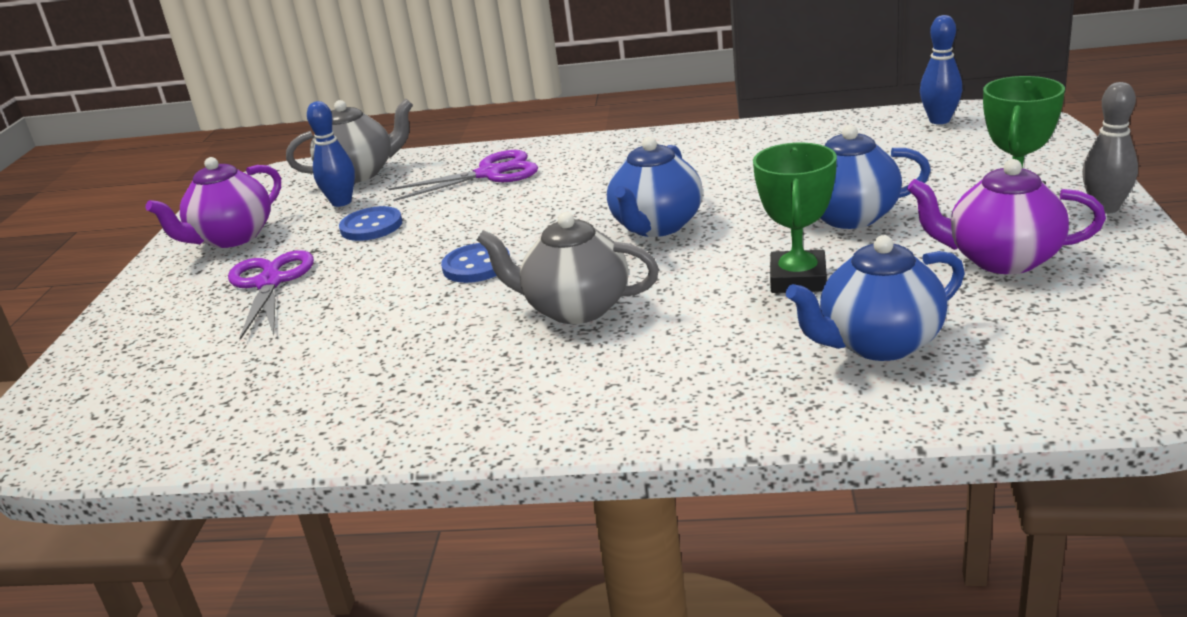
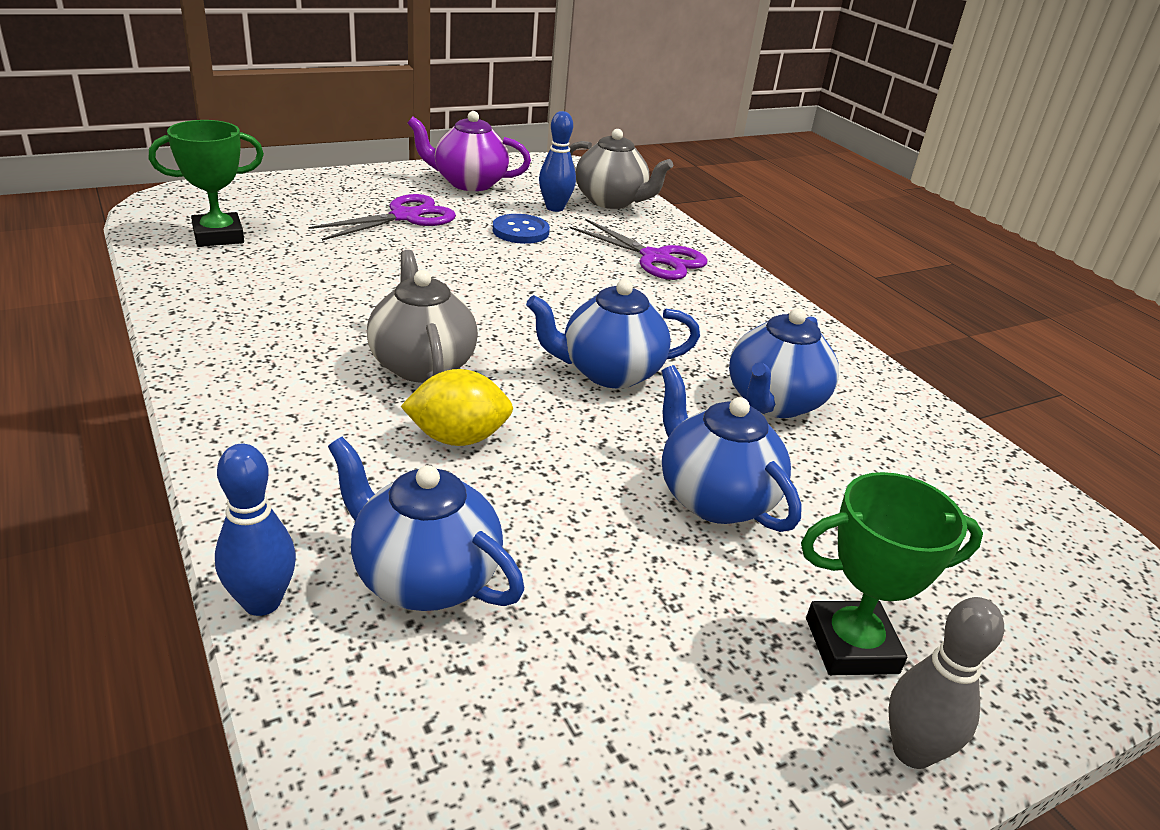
camera: 50 degrees right, 5 degrees up
blue button [441,243,510,283] -> none
green trophy [753,143,837,293] -> green trophy moved to [149,120,264,247]
purple teapot [907,159,1106,274] -> none
blue bowling pin [920,15,962,124] -> blue bowling pin moved to [215,444,296,616]
none -> yellow lemon [400,369,513,446]
none -> blue teapot [729,308,839,418]

